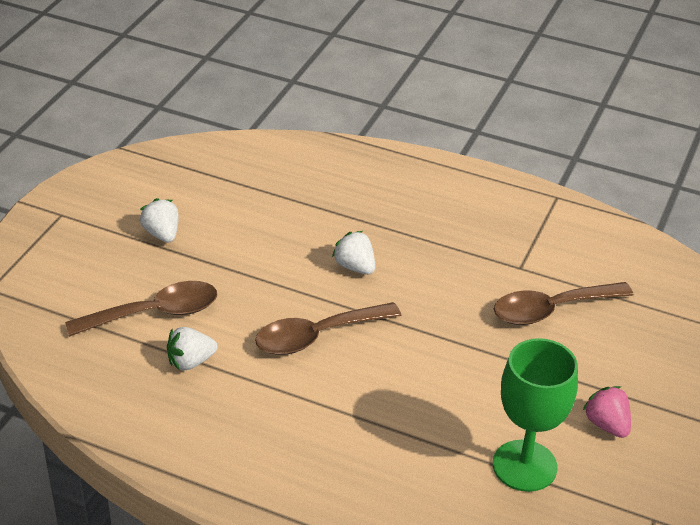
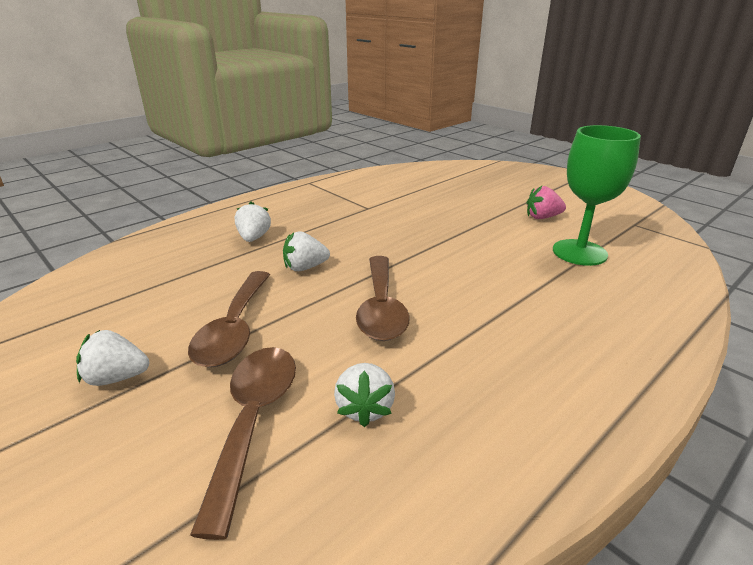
camera: 65 degrees left, 10 degrees down
brown spoon [494,282,633,325] -> brown spoon moved to [188,271,270,367]
none -> white strawberry [235,201,271,242]

